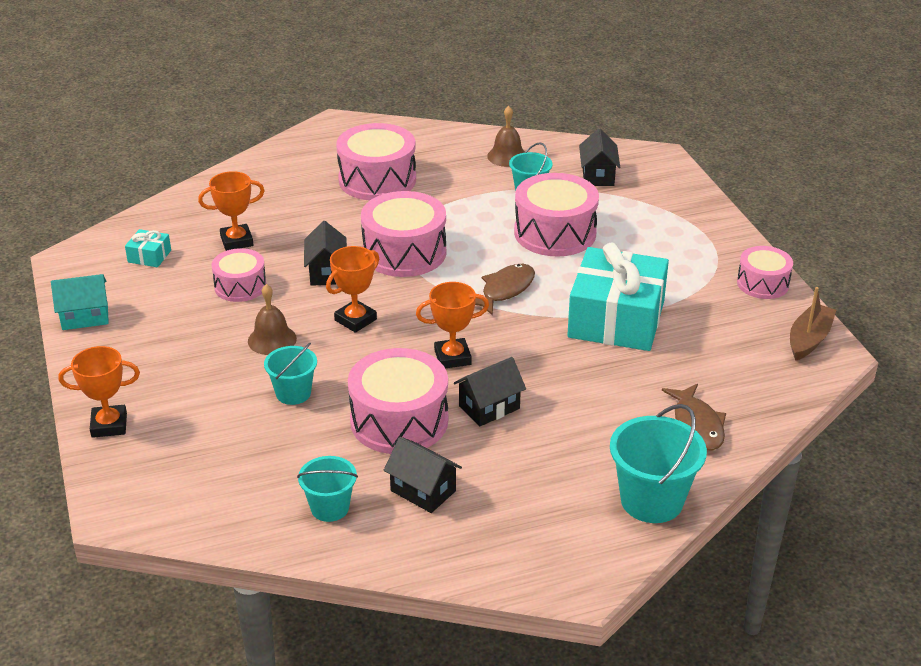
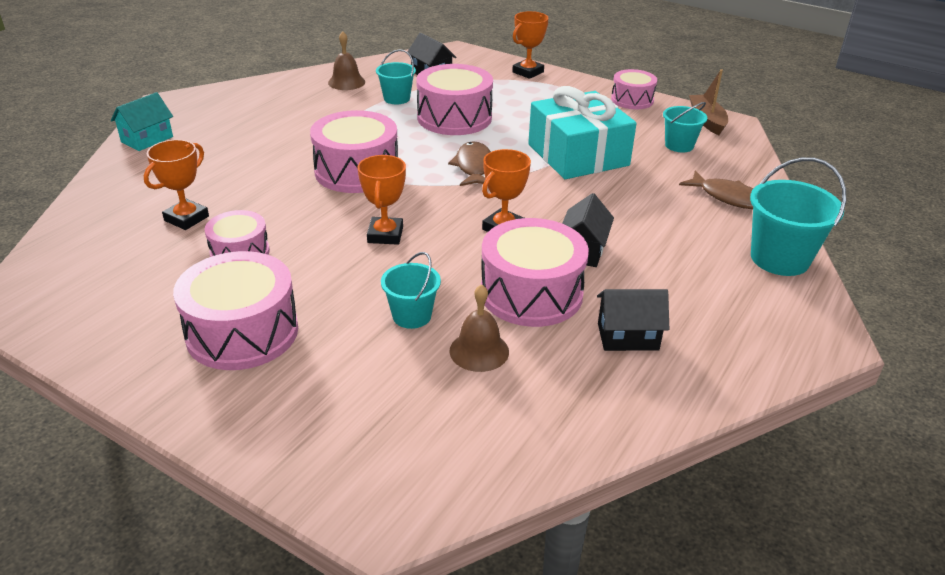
camera: 40 degrees left, 0 degrees up
turquoise house [51,274,109,330] -> turquoise house moved to [111,92,173,151]
orange trophy [59,346,140,438] -> orange trophy moved to [512,11,549,79]
turquoise gift [125,229,171,267] -> none
brown bell [248,284,297,355] -> brown bell moved to [449,284,509,372]
turquoise bucket [297,456,358,522] -> turquoise bucket moved to [663,102,707,152]
black house [304,221,347,286] -> none
pink drum [336,123,416,201] -> pink drum moved to [173,251,298,370]

